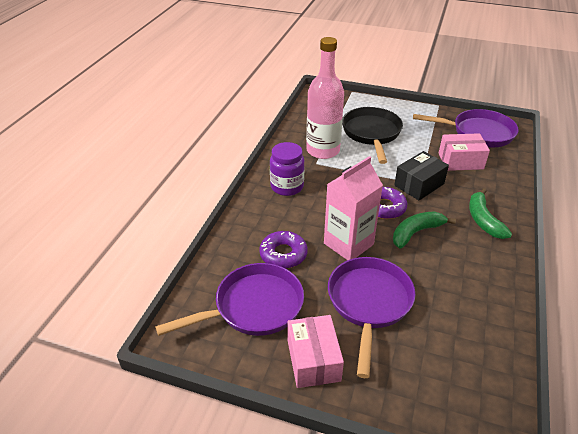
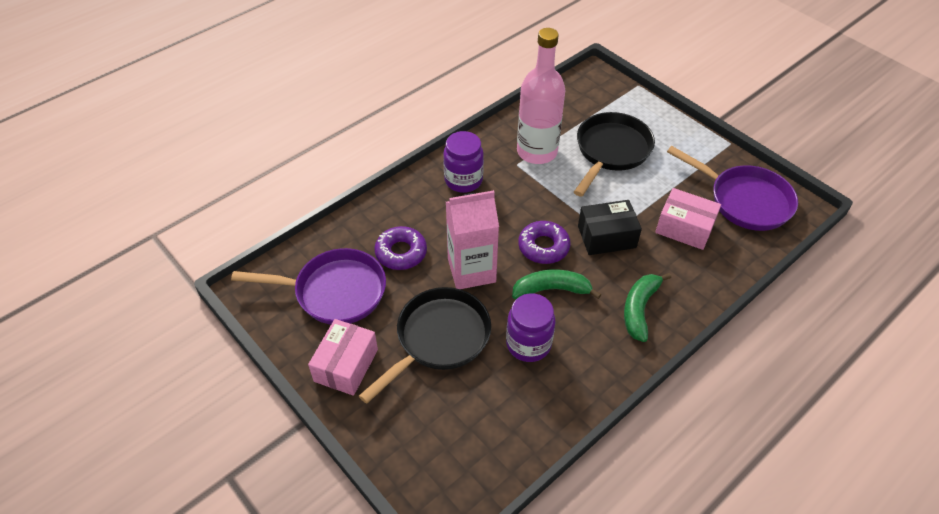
camera: 30 degrees right, 10 degrees up
purple pan [328,257,415,378] -> black pan [359,287,491,404]
none -> purple jar [506,293,555,362]

